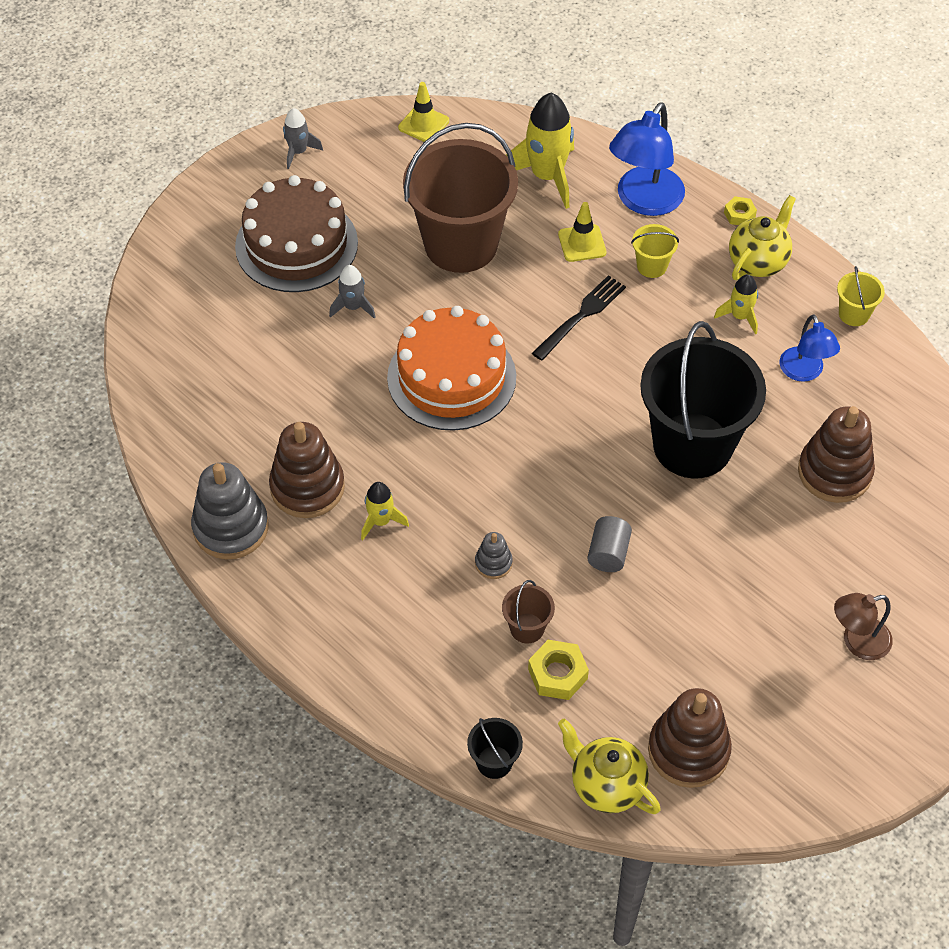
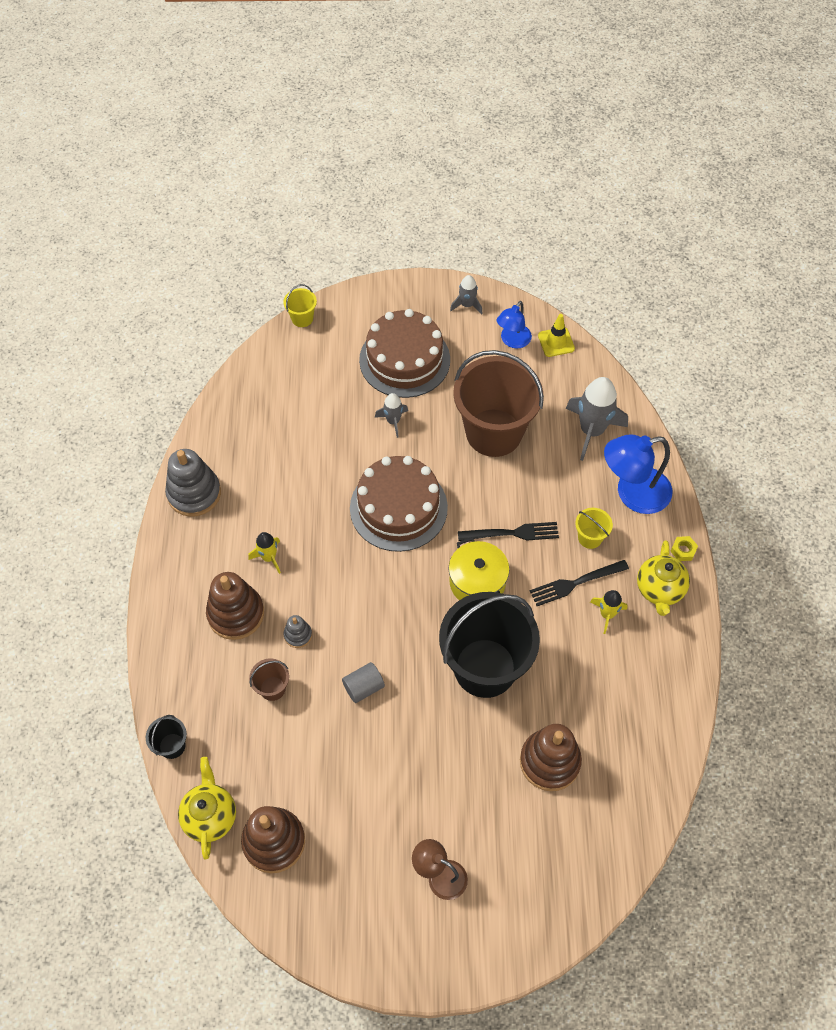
camera: 45 degrees right, 5 degrees up
brown stacking toy [269,422,345,518] -> brown stacking toy moved to [206,572,264,640]
orange cake [387,306,516,431] -> brown cake [350,456,448,552]
yellow rocket [506,93,574,209] -> grey rocket [566,377,628,461]
yellow nut [528,640,589,700] -> none
yellow traffic cone [558,202,606,262] -> none
yellow teapot [729,195,796,280] -> yellow teapot turned 105 degrees clockwise [637,540,690,616]
blue lamp [779,314,840,382] -> blue lamp moved to [497,301,532,348]
yellow bucket [837,266,885,326] -> yellow bucket moved to [283,284,317,327]
none -> yellow pot [448,537,510,600]
none -> black fork [530,560,629,606]

